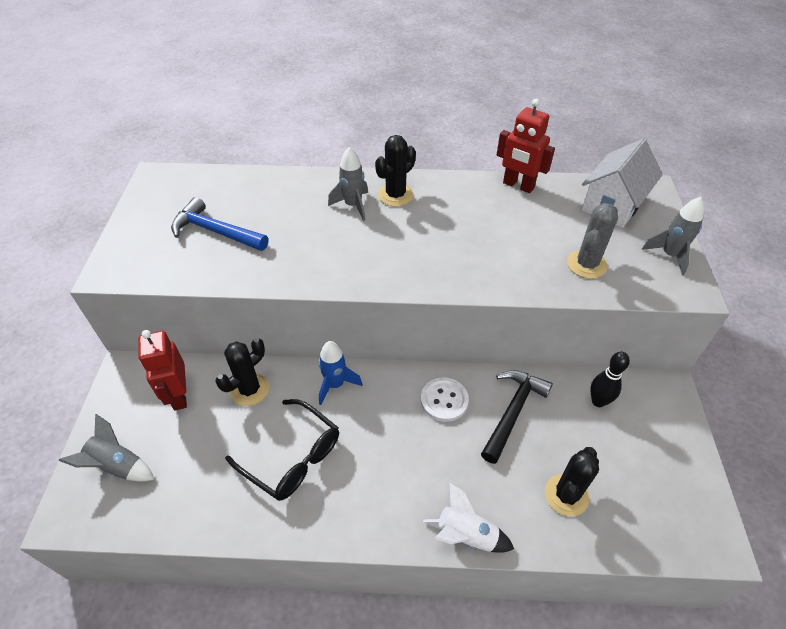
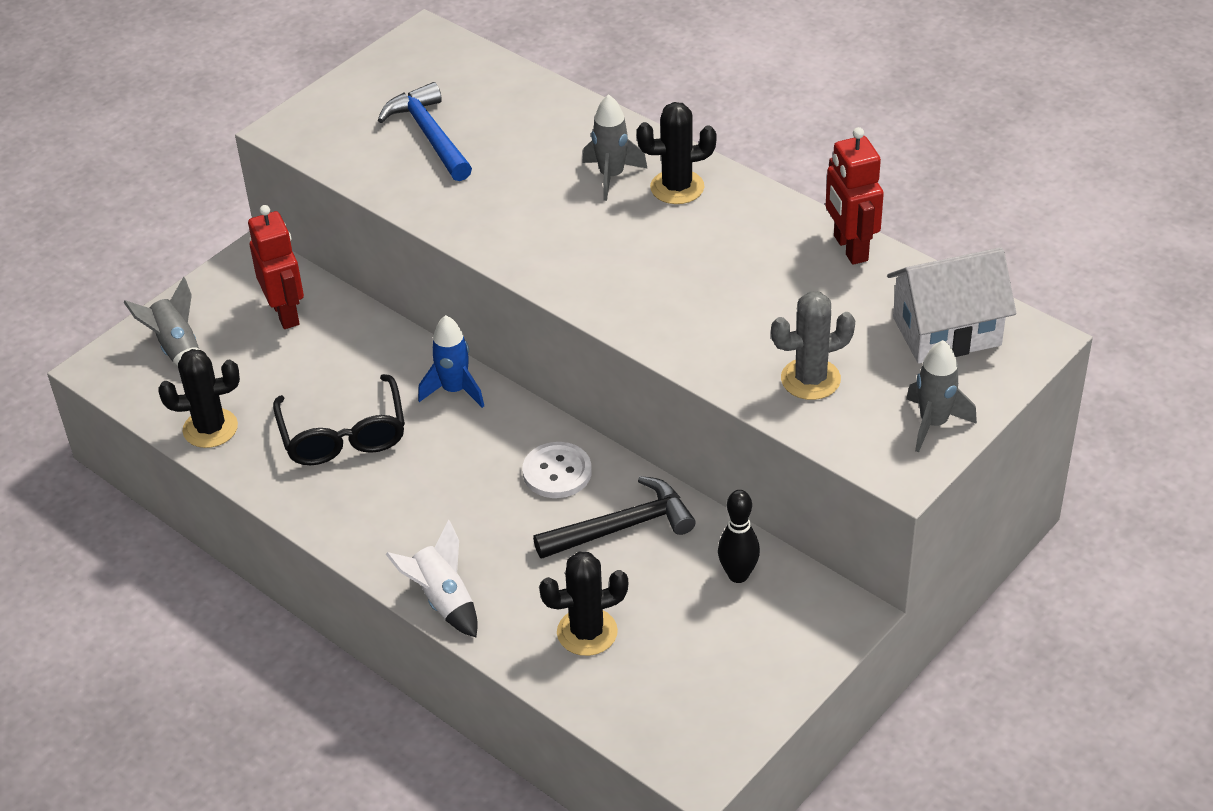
camera: 40 degrees right, 5 degrees down
red robot [138,330,187,410] -> red robot turned 135 degrees clockwise [248,205,304,329]
black cactus [216,338,269,406] -> black cactus moved to [158,349,240,448]

